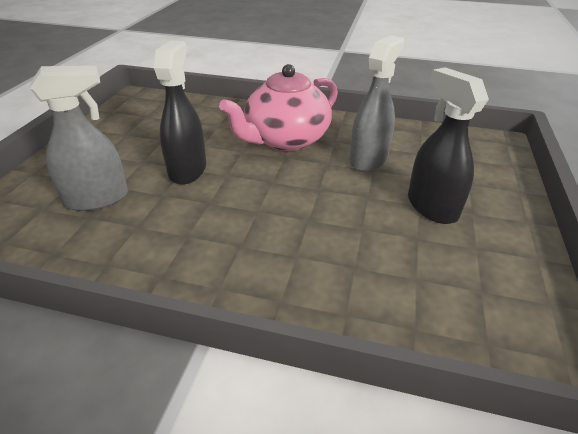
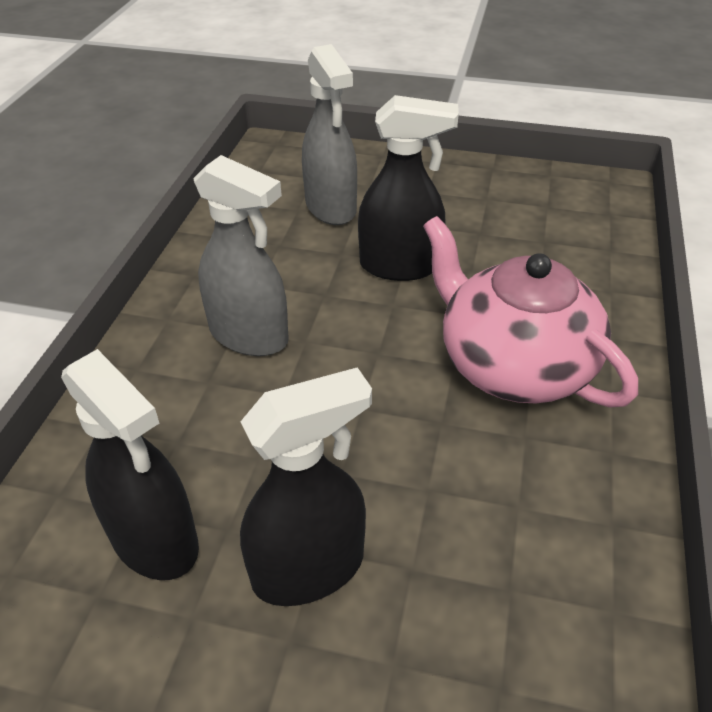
camera: 90 degrees right, 5 degrees up
grey spray bottle [349,35,404,172] -> grey spray bottle moved to [193,155,289,356]
none -> black spray bottle [61,349,199,580]

